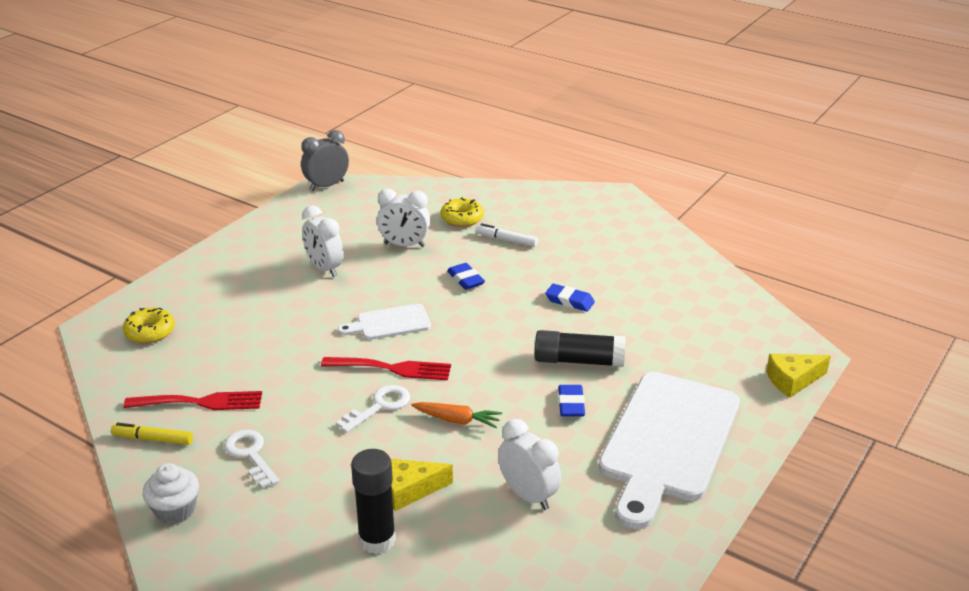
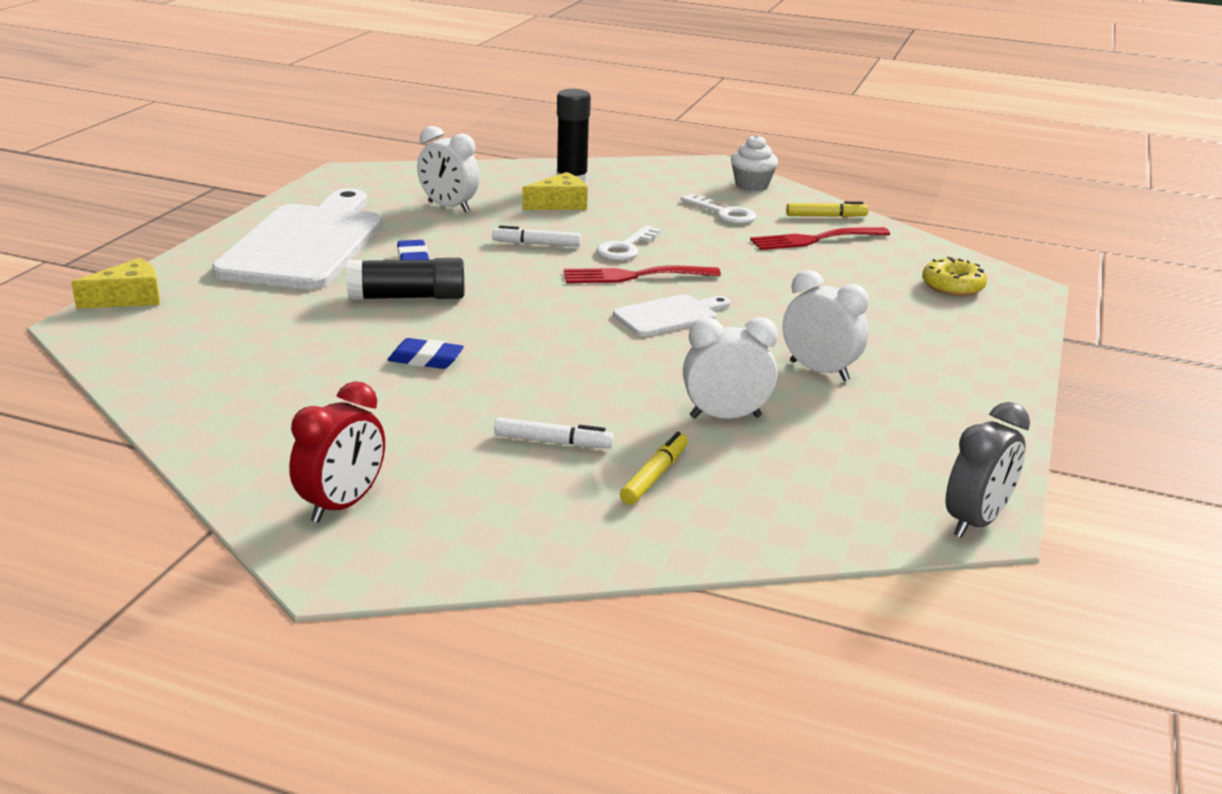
camera: 165 degrees right, 5 degrees down
orange carrot [411,402,502,428] -> white marker [493,226,581,247]
yellow donut [441,197,484,227] -> yellow marker [620,432,688,505]
blue eraser [447,263,485,290] -> none
none -> red clock [289,381,385,523]

